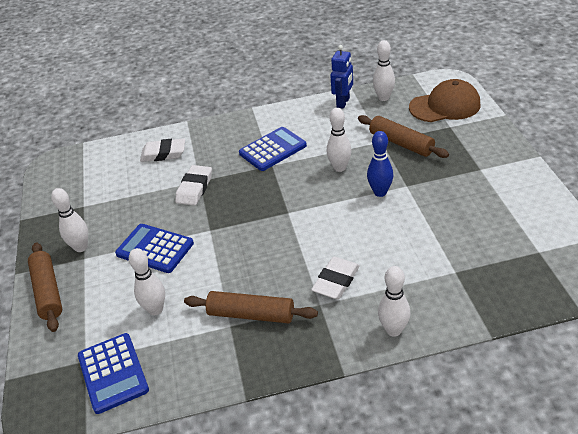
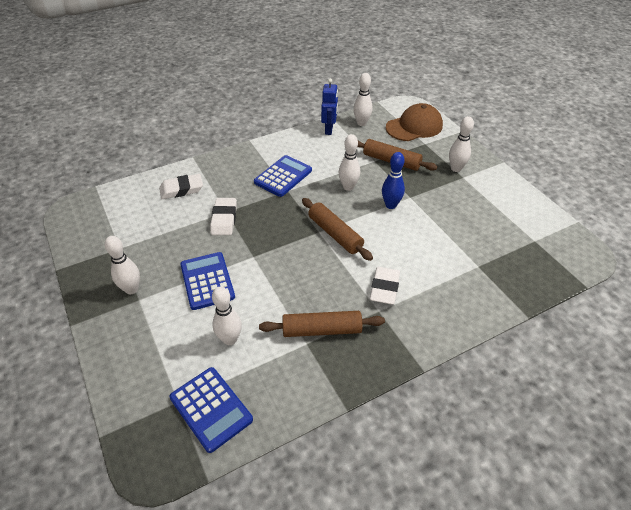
camera: 20 degrees left, 5 degrees up
brown rolling pin [28,242,62,332] -> brown rolling pin moved to [302,198,373,261]
blue calculator [115,224,194,273] -> blue calculator turned 60 degrees clockwise [180,252,235,310]
white bowling pin [378,266,410,337] -> white bowling pin moved to [449,116,474,172]

